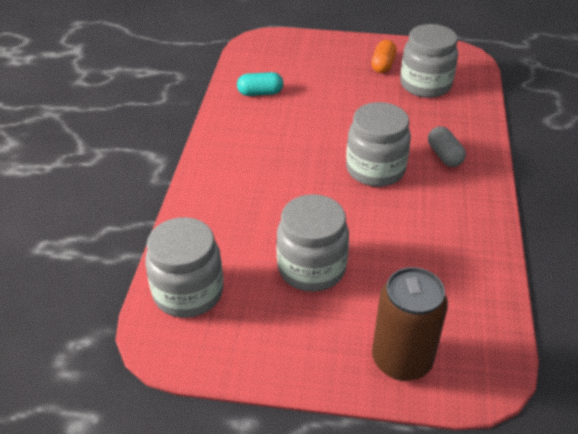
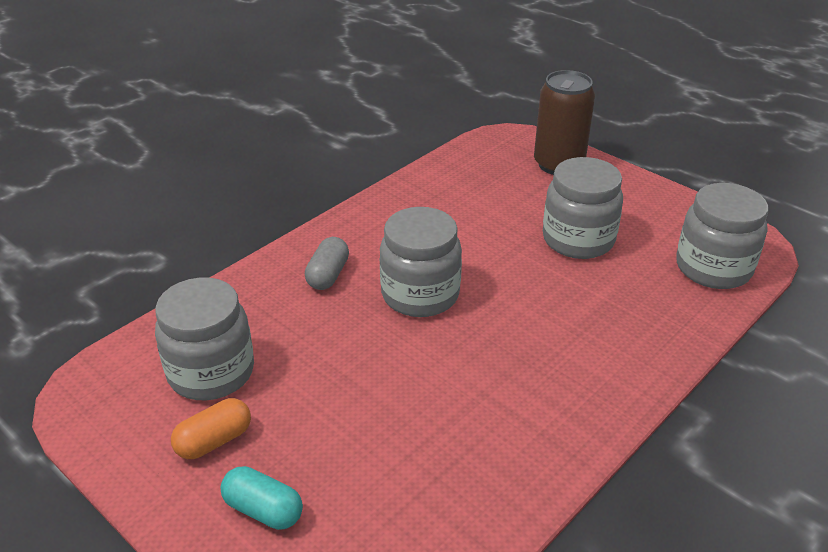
camera: 145 degrees left, 5 degrees down
turquoise capsule [237,72,283,96] -> turquoise capsule moved to [221,466,303,530]

